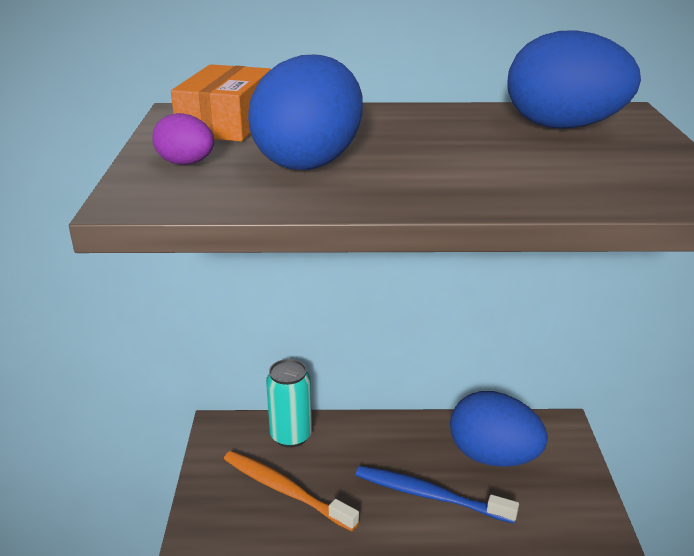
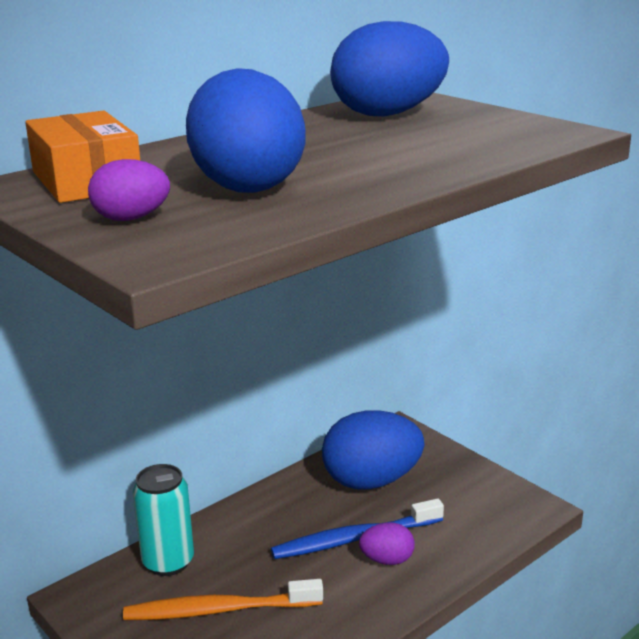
camera: 40 degrees left, 5 degrees down
none -> purple egg [359,522,415,565]

